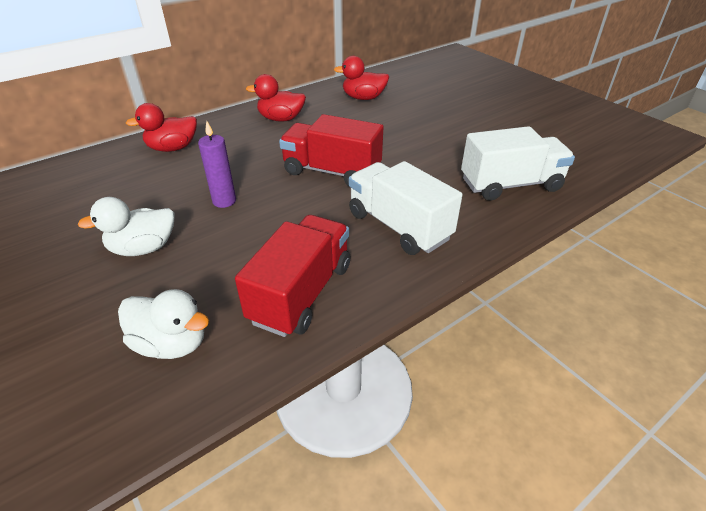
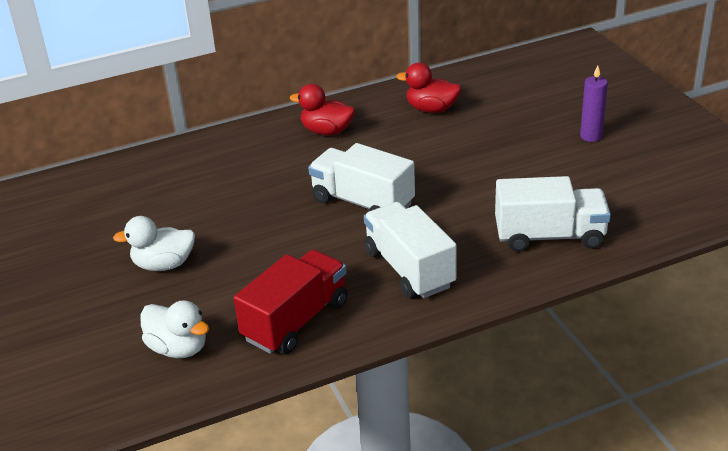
camera: 15 degrees right, 5 degrees down
red duck [126,103,197,152] -> none
purple candle [198,121,236,208] -> purple candle moved to [580,65,608,142]
red truck [279,114,383,186] -> white truck [308,143,415,211]

